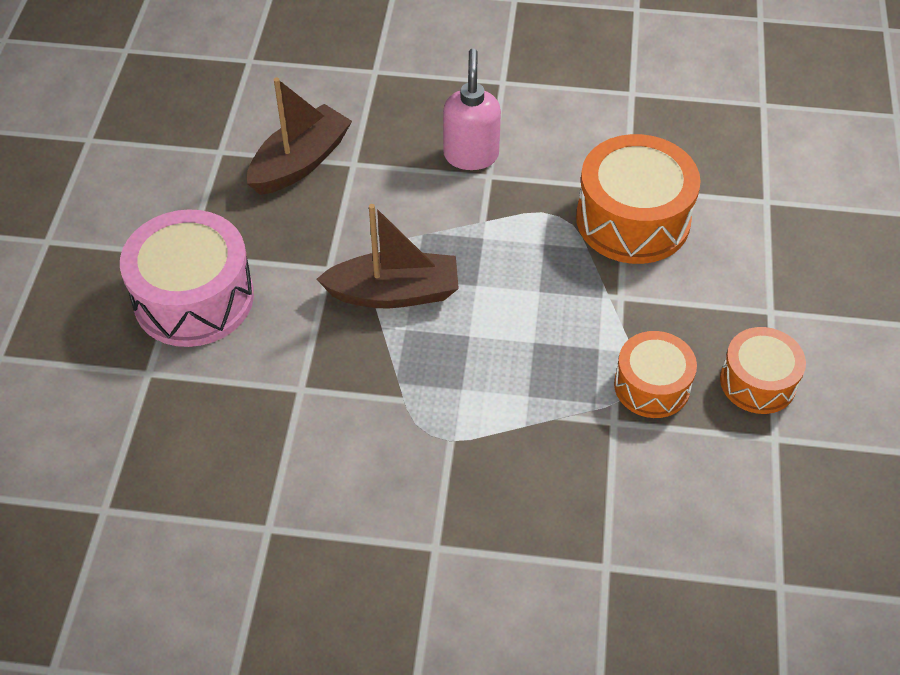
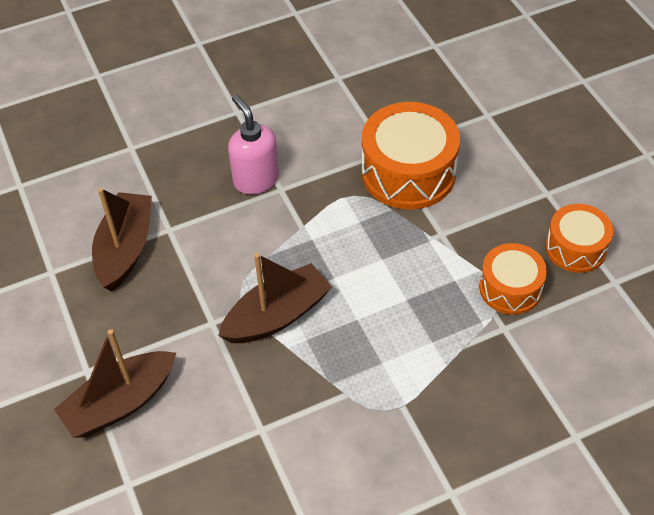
camera: 30 degrees left, 0 degrees up
pink drum [120,209,254,347] -> brown boat [54,329,176,438]

